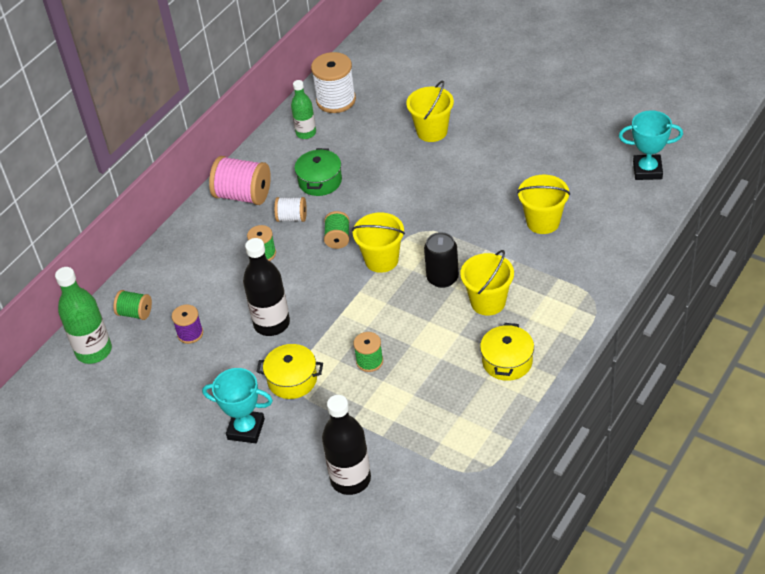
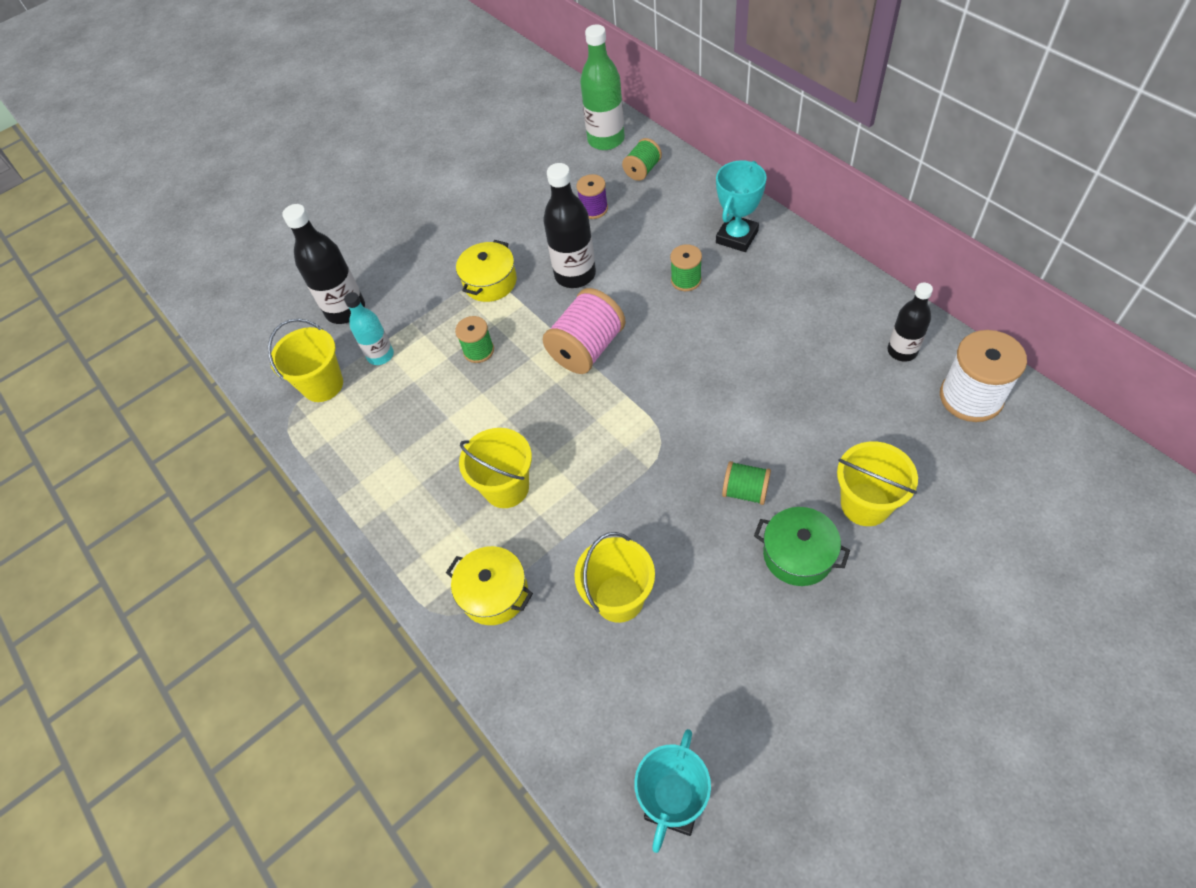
camera: 110 degrees right, 10 degrees up
turquoise trophy [202,368,273,443] -> turquoise trophy moved to [716,160,767,252]
pink spool [209,156,271,205] -> pink spool moved to [543,288,626,374]
white spool [274,197,307,222] -> none
green bottle [291,80,316,139] -> black bottle [888,283,933,362]
green pot [294,148,342,196] -> green pot moved to [754,507,850,586]
green spool [324,211,350,249] -> green spool moved to [722,461,771,505]
yellow bucket [352,212,405,273] -> yellow bucket moved to [268,319,343,402]
black can [424,232,459,288] -> none
yellow pot [480,323,534,381] -> yellow pot moved to [446,546,533,625]
none -> turquoise bottle [344,292,394,365]

